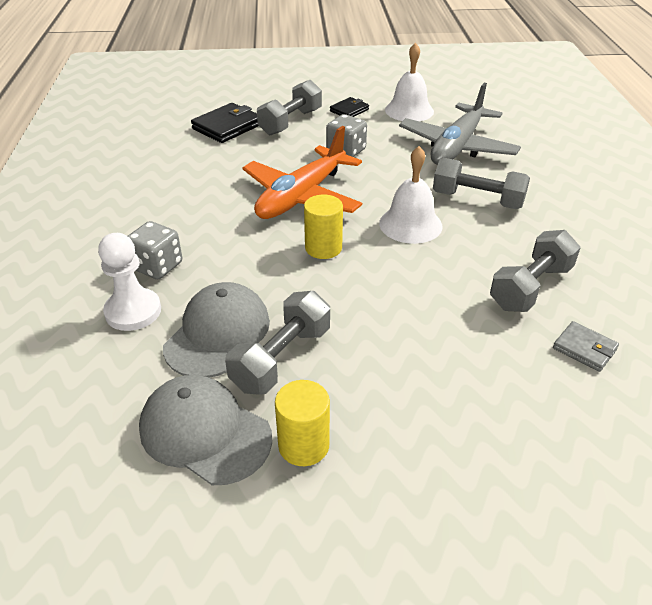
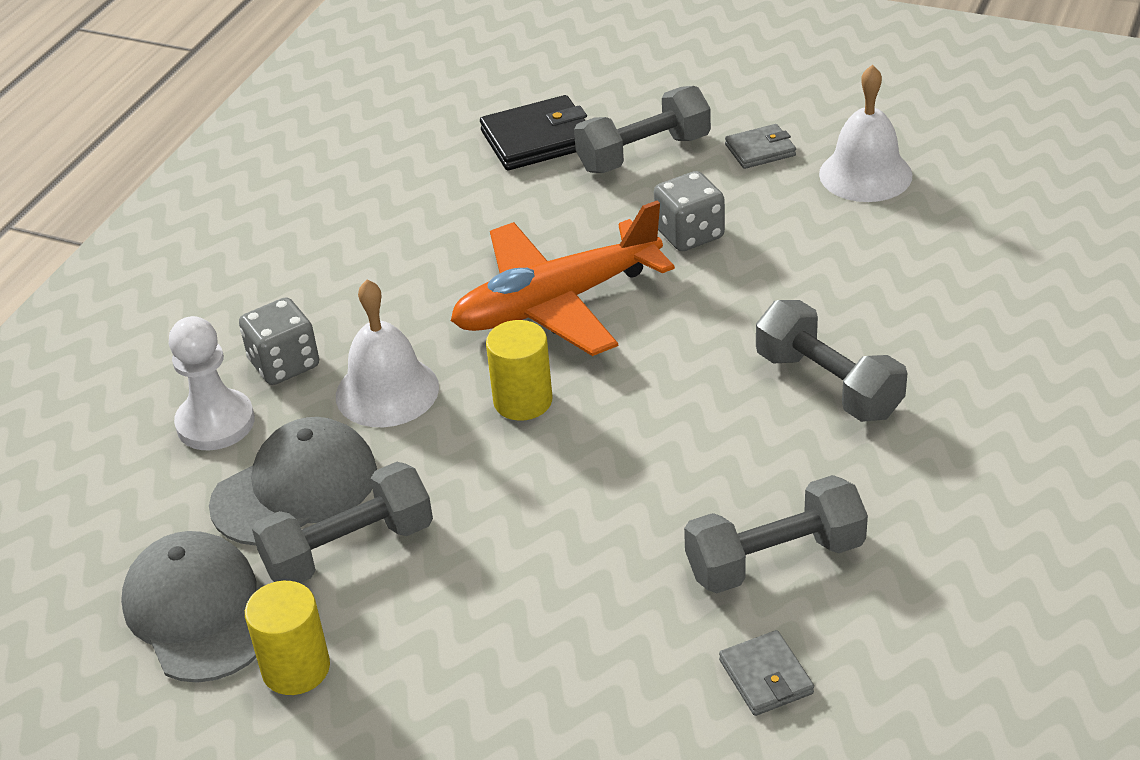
camera: 30 degrees right, 0 degrees up
black wallet [330,97,369,117] -> grey wallet [725,124,796,169]
white bell [379,146,443,244] -> white bell moved to [336,279,439,427]
grey plane [399,83,521,165] -> none

